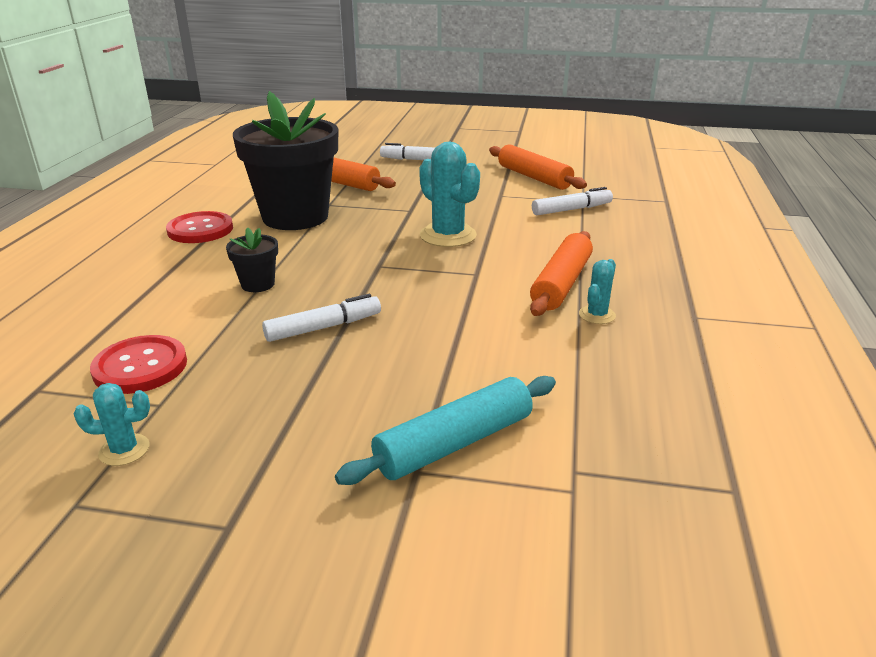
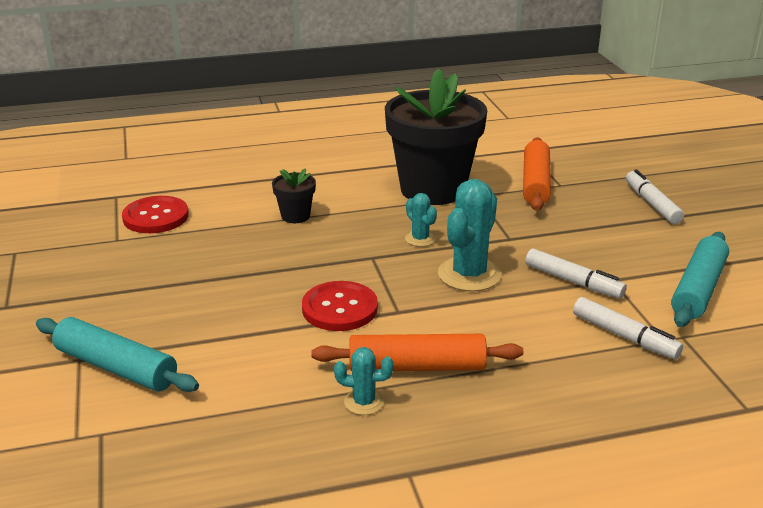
camera: 65 degrees right, 0 degrees up
turquoise cactus [74,383,150,466] -> turquoise cactus moved to [405,193,437,247]
red button [166,211,233,243] -> red button moved to [302,281,378,331]
white marker [262,294,381,342] -> white marker moved to [525,248,627,298]
orange rolling pin [489,144,587,190] -> turquoise rolling pin [671,232,729,327]

